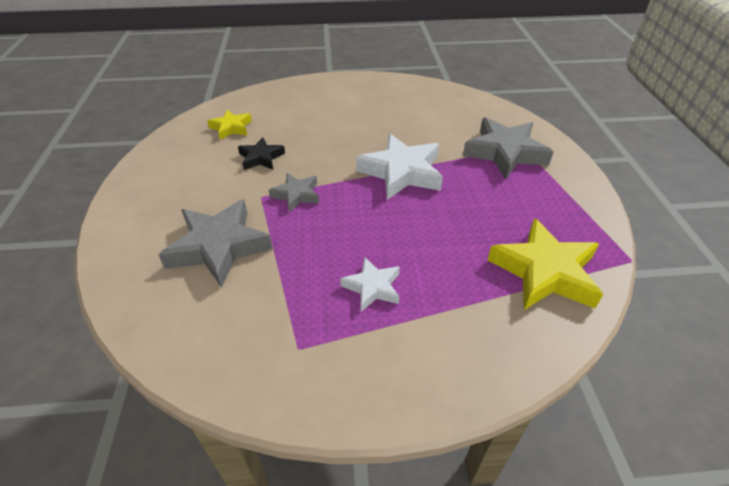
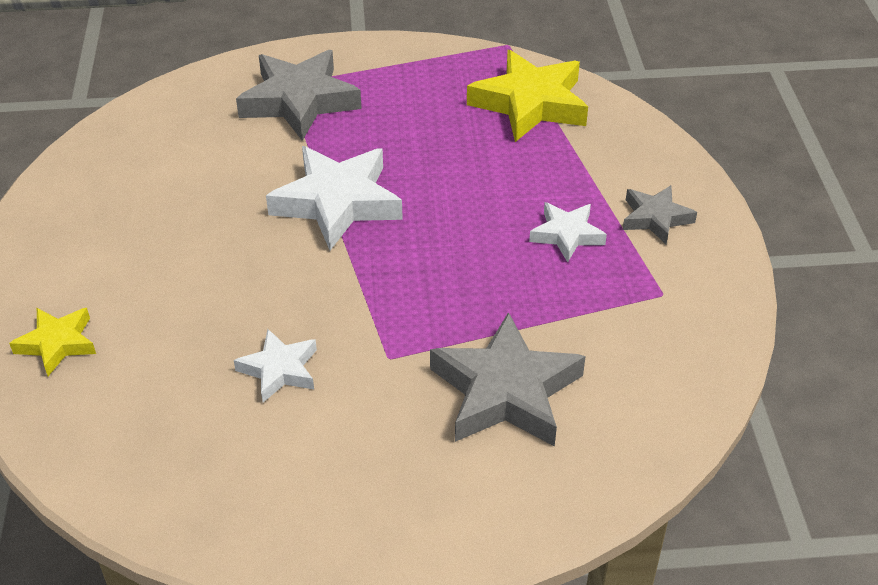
camera: 90 degrees left, 0 degrees up
yellow star [207,110,252,140] -> yellow star moved to [9,308,96,376]
black star [238,137,285,170] -> white star [234,329,317,402]
grey star [269,173,319,213] -> grey star moved to [623,185,697,244]

